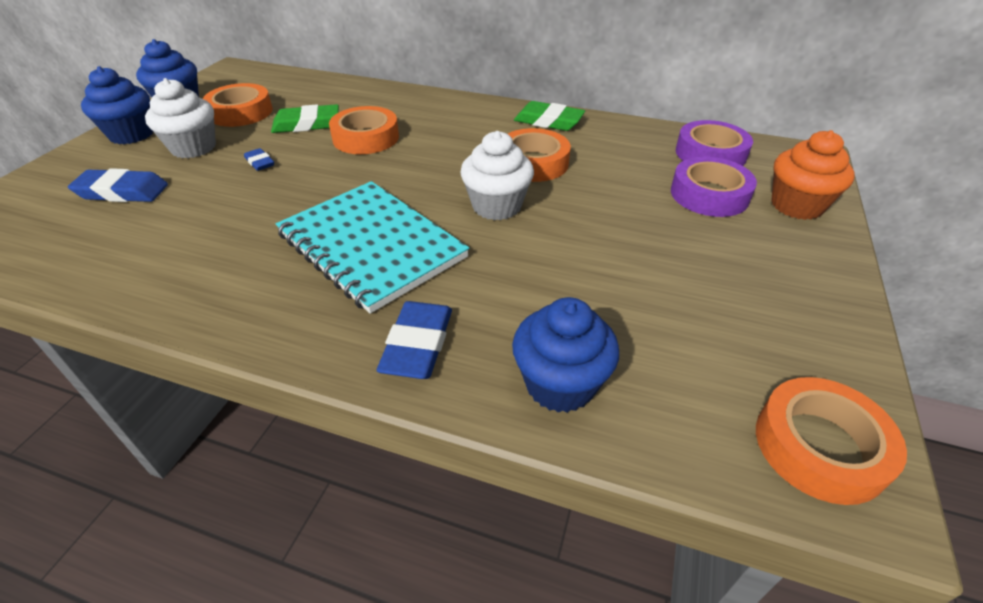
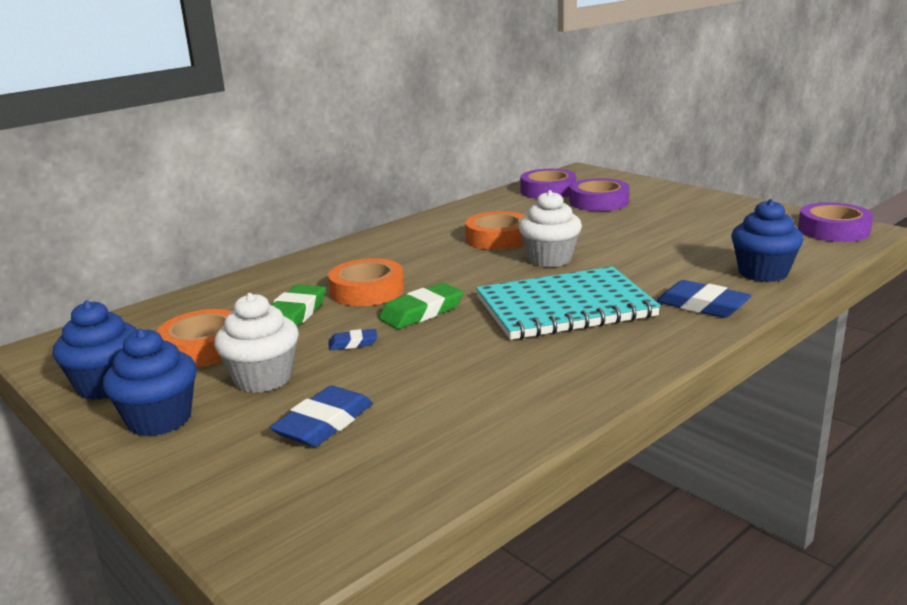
camera: 60 degrees left, 20 degrees down
green eraser [514,101,585,131] -> green eraser moved to [379,283,463,329]
orange tape [756,377,907,505] -> purple tape [798,202,873,242]
orange cupcake [771,130,855,220] -> none

